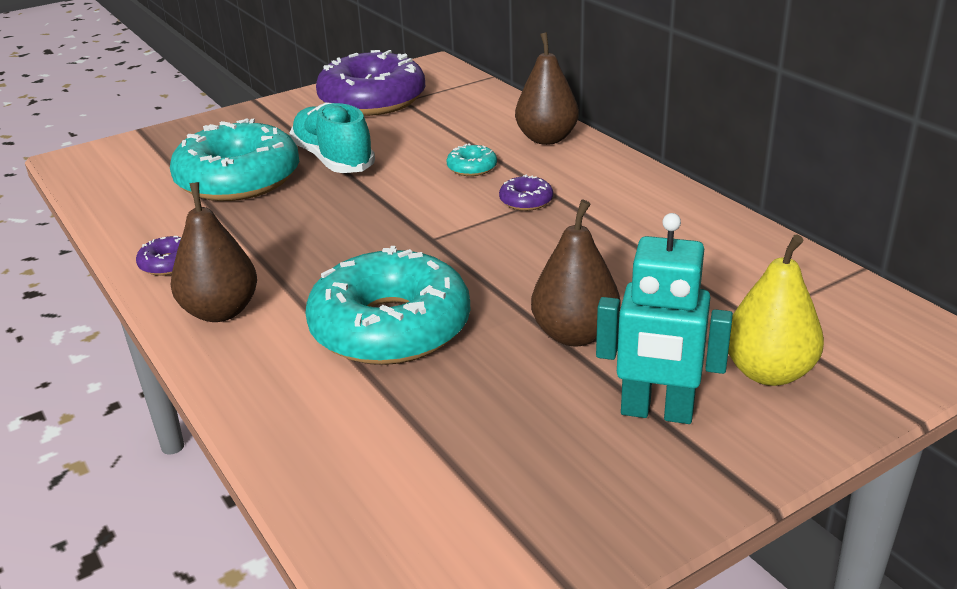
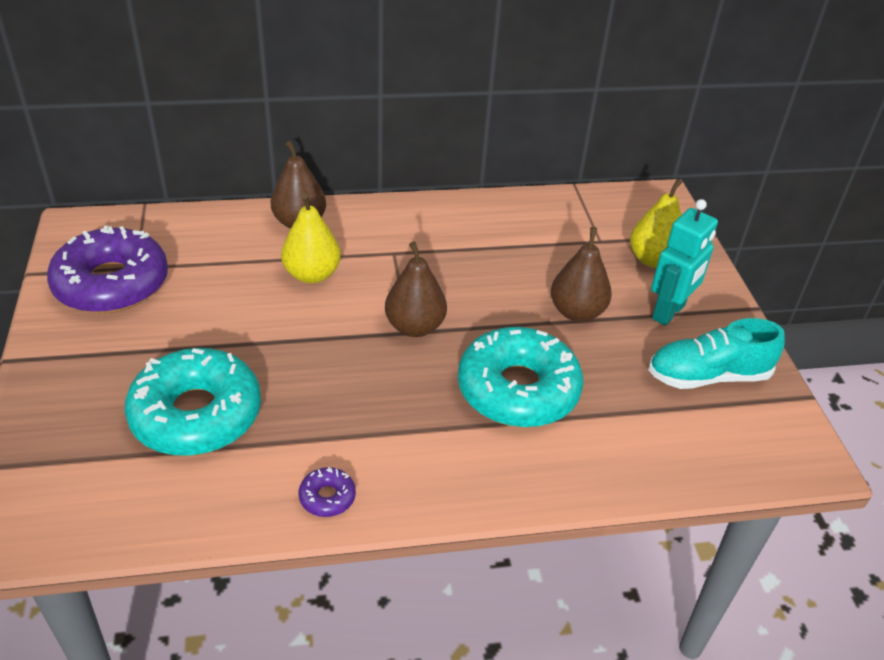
camera: 70 degrees left, 10 degrees up
brown pear [171,182,257,322] -> brown pear moved to [385,242,447,337]
turquoise shoe [290,102,375,173] -> turquoise shoe moved to [648,318,785,389]
turquoise donut [447,143,497,176] -> yellow pear [281,194,341,283]
purple donut [499,175,553,211] -> none

